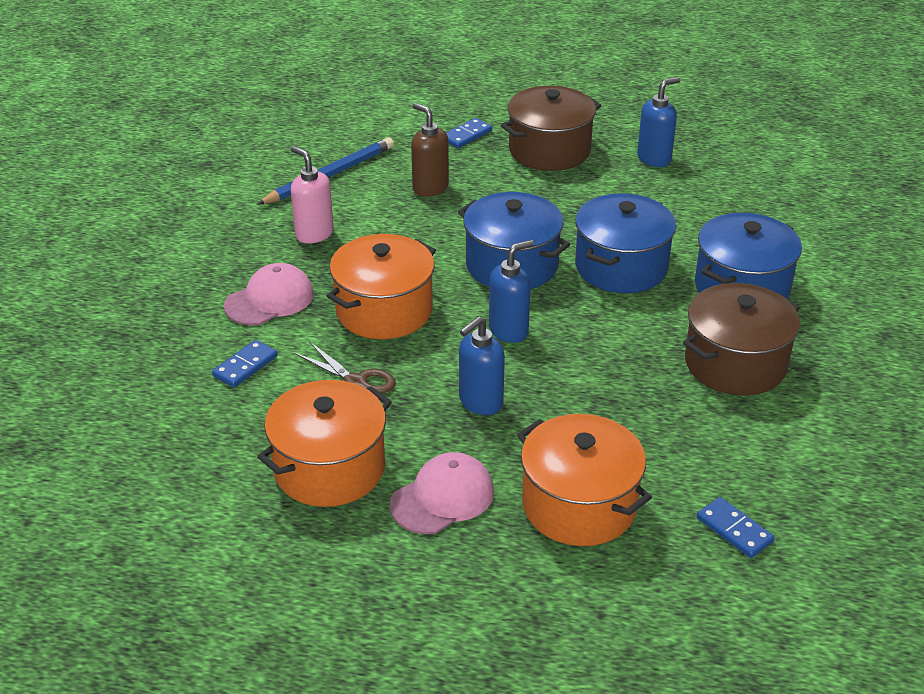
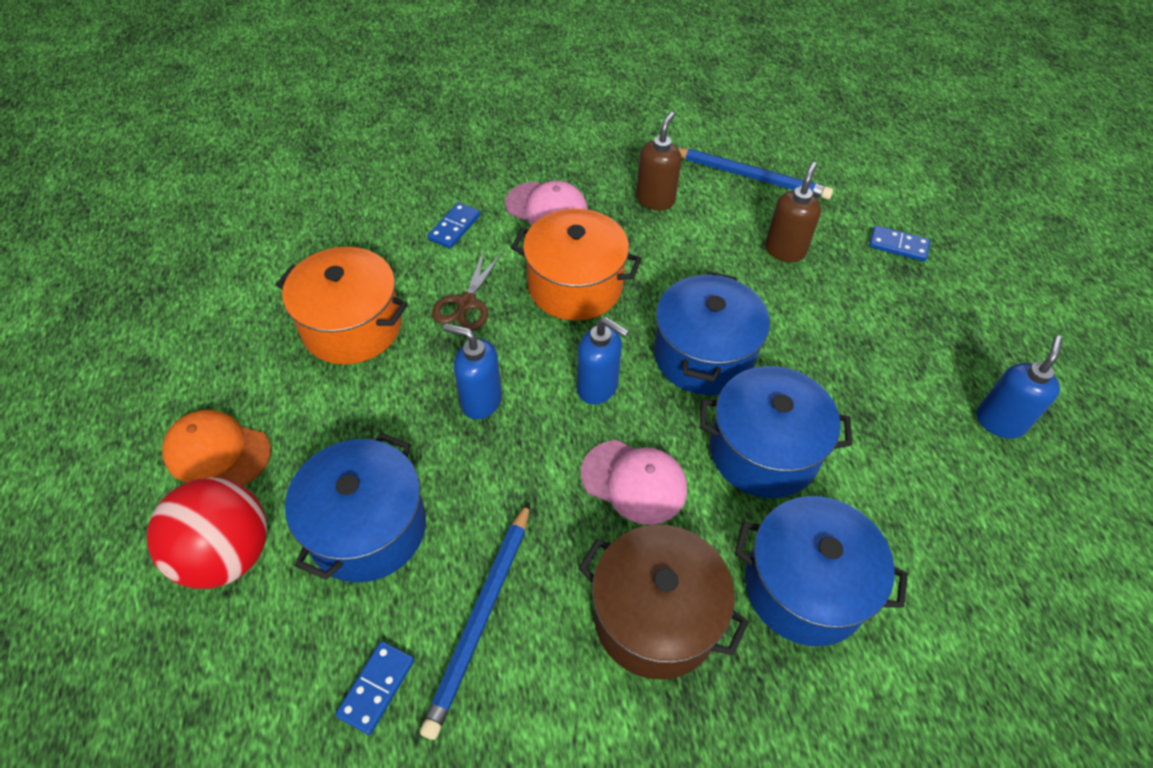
camera: 65 degrees right, 15 degrees up
blue domino [212,340,278,388] -> blue domino turned 75 degrees counterclockwise [427,202,480,249]
pink soap dispenser [291,146,334,244] -> brown soap dispenser [636,112,682,210]
pink cap [390,452,494,534] -> pink cap moved to [581,440,687,525]
brown pot [501,86,601,171] -> none
orange pot [517,414,652,546] -> blue pot [285,433,426,582]
blue soap dispenser [637,77,680,167] -> blue soap dispenser turned 90 degrees counterclockwise [976,336,1063,439]
none -> red ball [147,477,267,589]
none -> orange cap [162,410,271,486]
none -> blue pencil [420,501,530,740]

